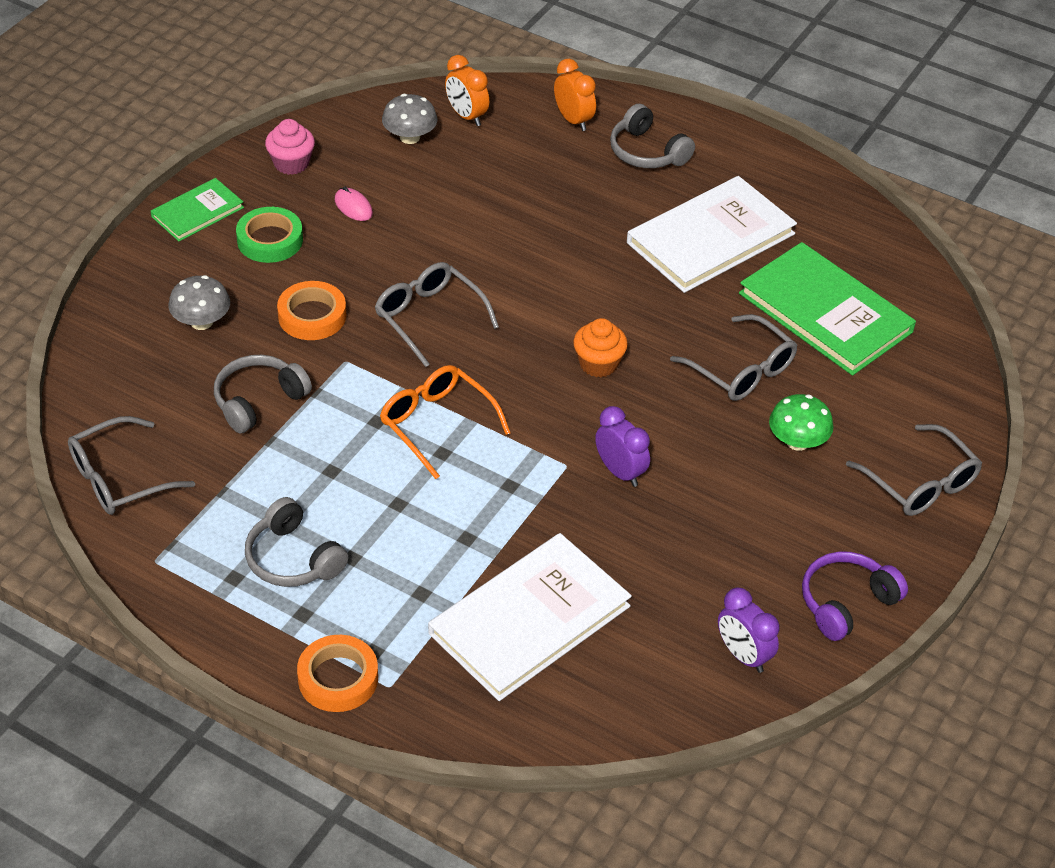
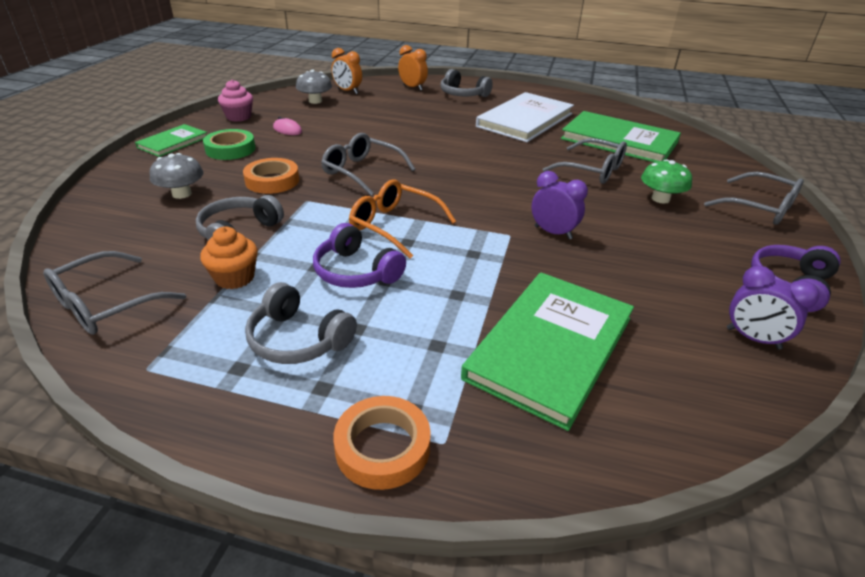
camera: 15 degrees left, 10 degrees down
white book [428,533,632,701] -> green book [461,272,634,431]
orange cupcake [573,318,628,377] -> orange cupcake moved to [200,226,258,289]
none -> purple headphones [313,223,406,288]

